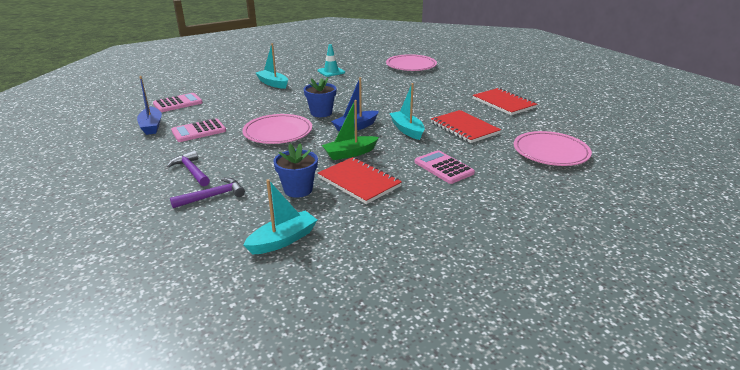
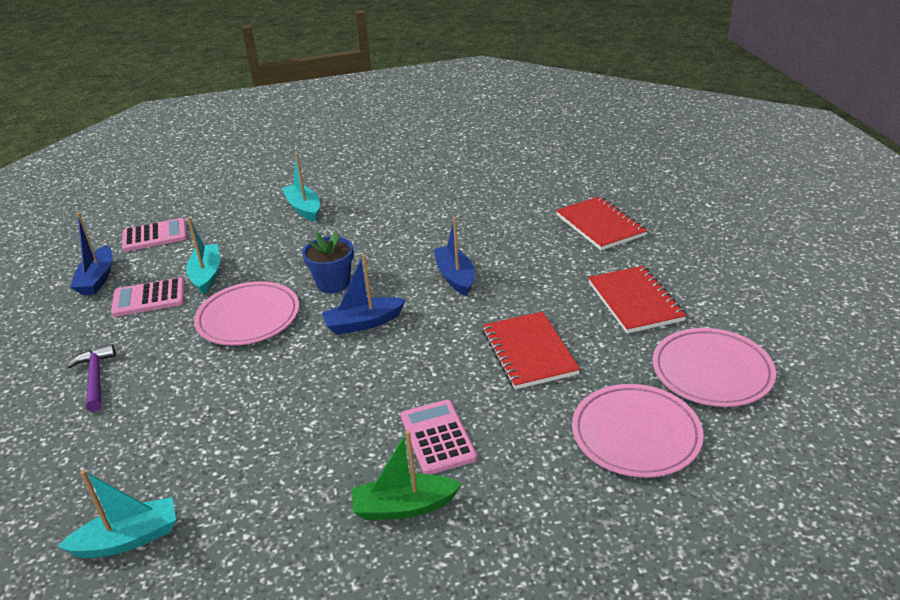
camera: 20 degrees right, 5 degrees up
purple hammer [170,178,245,208] -> none
blue flower pot [273,143,318,198] -> none
turquoise traffic cone [318,44,345,77] -> none
red notebook [318,157,402,204] -> red notebook moved to [556,196,647,250]
green boat [322,100,379,160] -> green boat moved to [352,431,461,520]
pink plate [386,54,437,71] -> pink plate moved to [653,328,776,407]
turquoise boat [389,83,425,140] -> turquoise boat moved to [186,217,220,295]
none -> blue boat [434,217,474,296]

